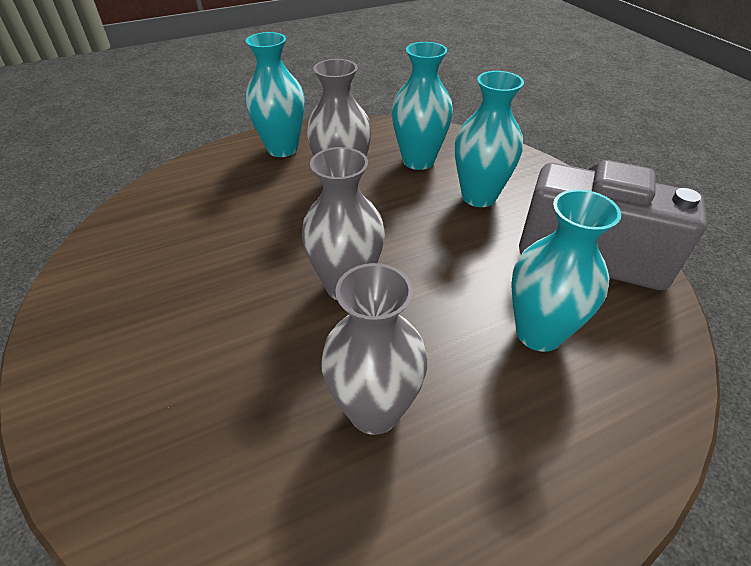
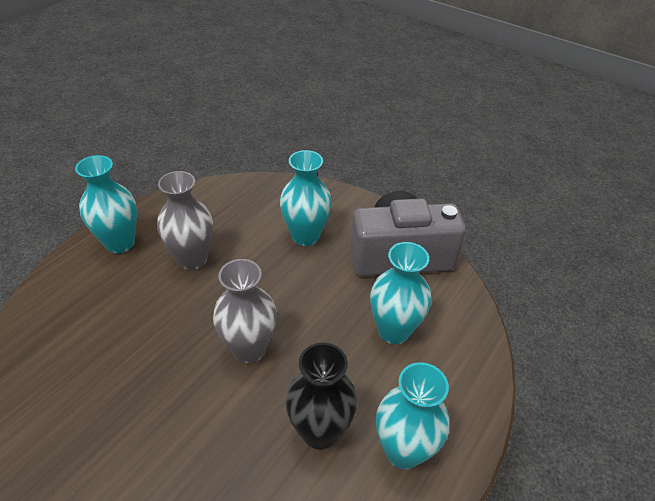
camera: 30 degrees left, 0 degrees up
grey vase [321,263,427,435] -> black vase [285,342,357,450]
turquoise vase [392,42,453,170] -> turquoise vase moved to [376,362,449,469]

